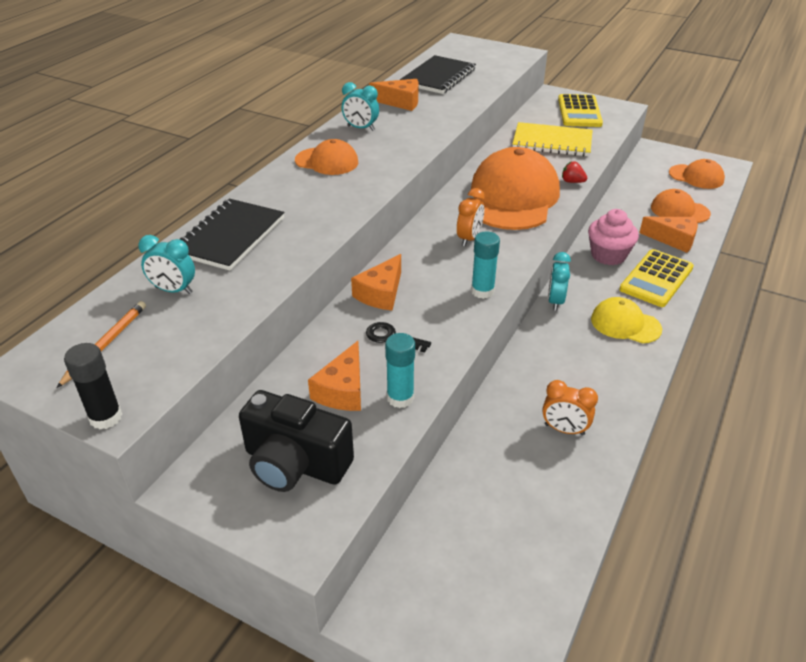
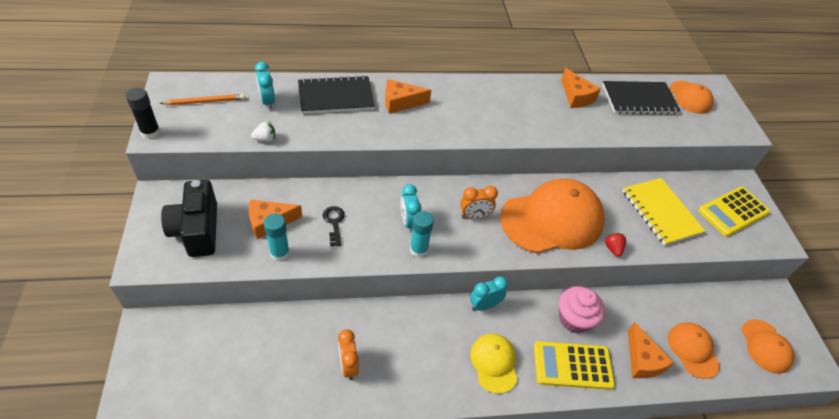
camera: 50 degrees right, 10 degrees up
orange cap [295,139,358,175] -> orange cap moved to [670,81,714,114]
turquoise clock [342,82,379,131] -> turquoise clock moved to [401,184,421,233]
orange cheese [351,254,401,311] -> orange cheese moved to [385,79,431,114]
none -> white strawberry [251,122,276,142]

